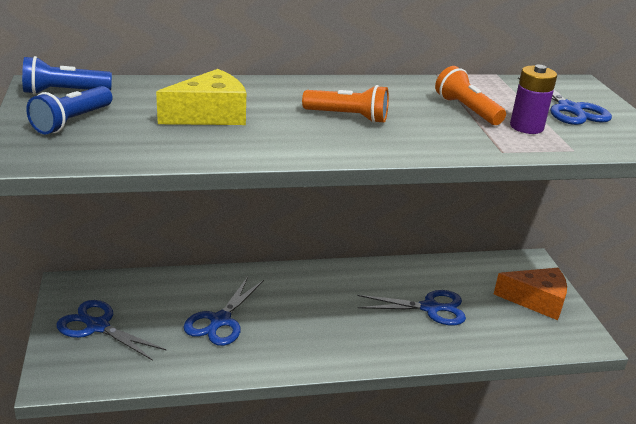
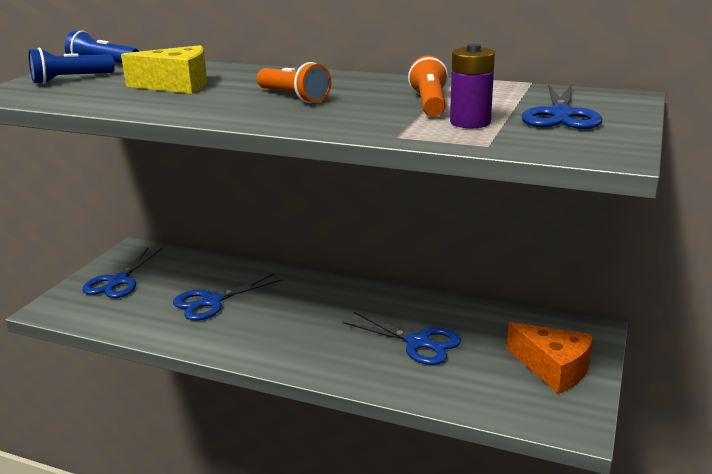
camera: 35 degrees right, 5 degrees down
blue scissors [57,300,167,361] -> blue scissors turned 135 degrees counterclockwise [82,247,163,298]

